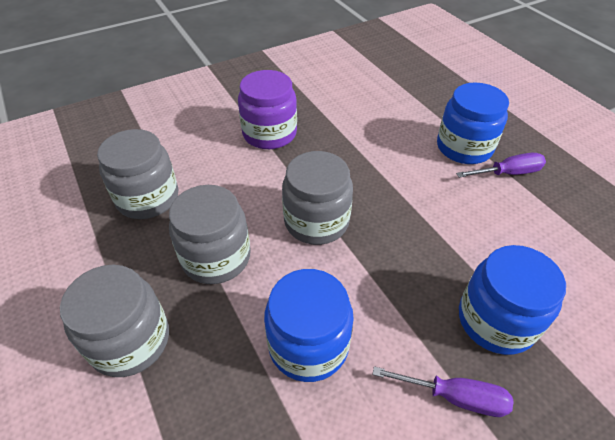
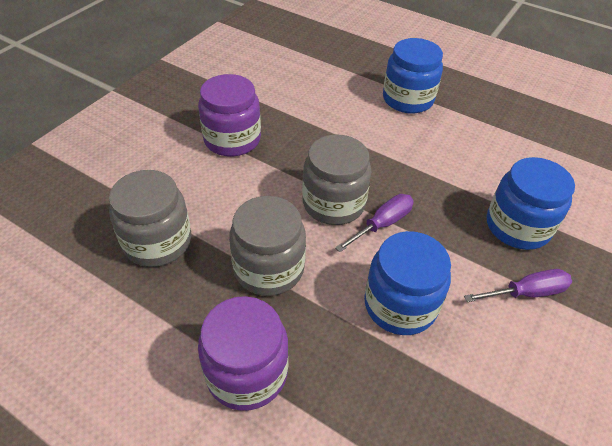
camera: 30 degrees left, 0 degrees up
grey jar [60,265,169,377] -> purple jar [198,296,288,411]
purple screwdriver [456,153,546,178] -> purple screwdriver moved to [335,194,414,252]

